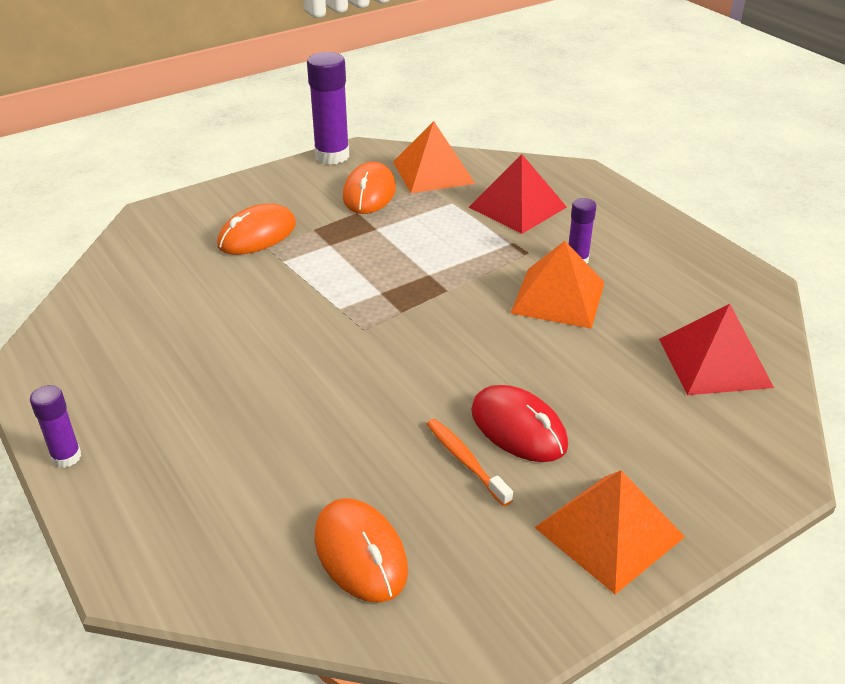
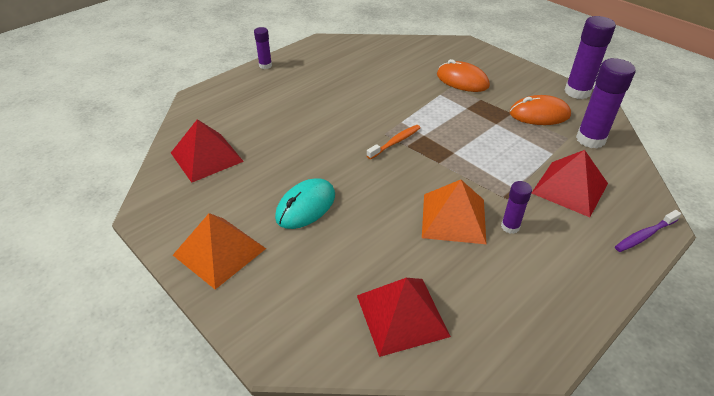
camera: 80 degrees right, 5 degrees up
orange mouse [315,498,408,603] -> red pyramid [171,119,244,183]
orange pyramid [393,121,475,193] -> purple glue stick [576,58,636,148]
orange toothbrush [427,419,513,506] -> orange toothbrush moved to [367,125,420,159]
red mouse [471,385,568,462] -> turquoise mouse [275,178,335,229]
none -> purple toothbrush [615,210,681,252]

